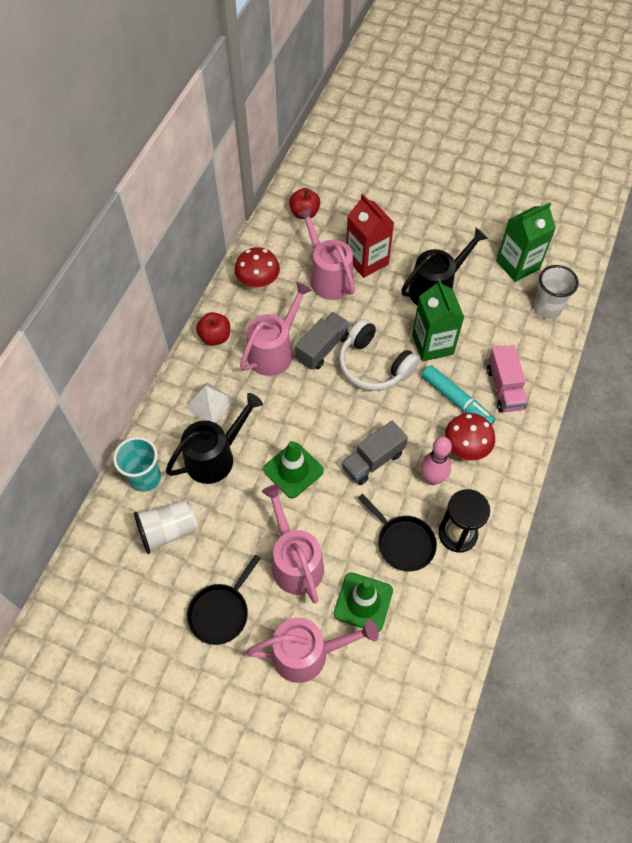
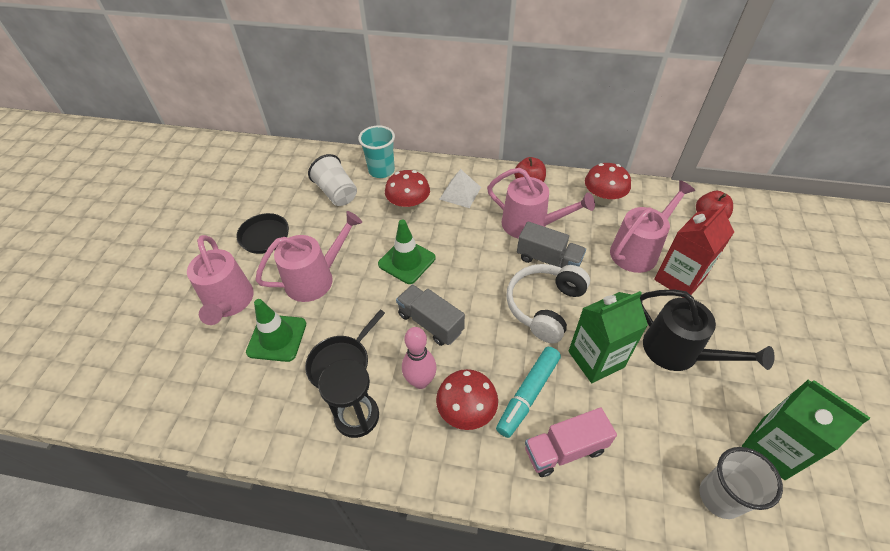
camera: 80 degrees right, 10 degrees down
black watering can [166,393,263,484] -> red mushroom [385,170,430,213]

